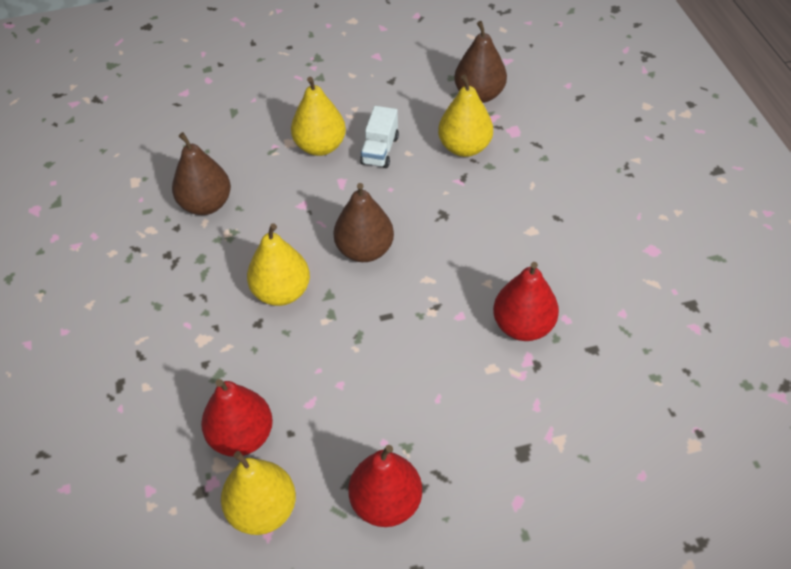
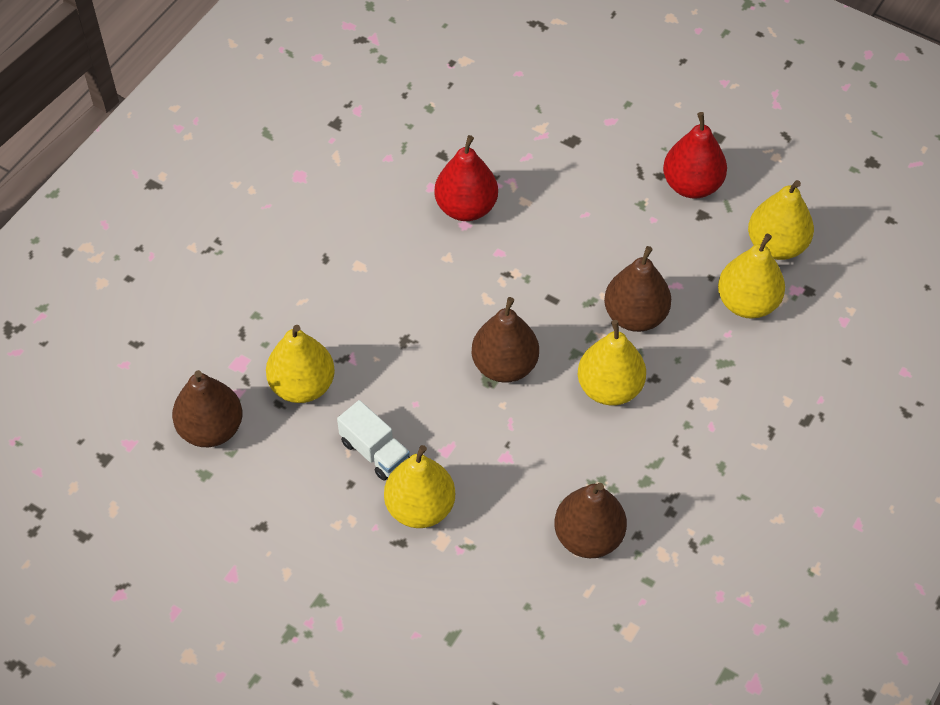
camera: 135 degrees left, 5 degrees up
red pear [201,379,273,457] -> yellow pear [718,233,785,319]
white truck [360,106,399,168] -> white truck turned 75 degrees clockwise [337,400,410,481]
none -> brown pear [604,246,671,332]

